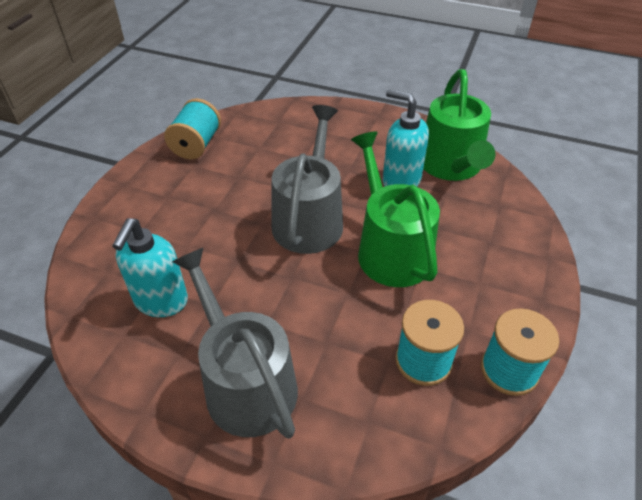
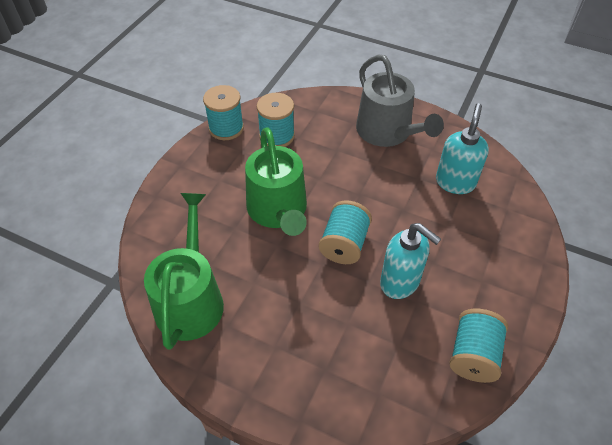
camera: 175 degrees left, 5 degrees up
grey watering can [272,105,343,254] -> turquoise spool [319,200,372,264]
turquoise soap dispenser [382,89,429,187] -> turquoise soap dispenser moved to [380,223,441,299]

